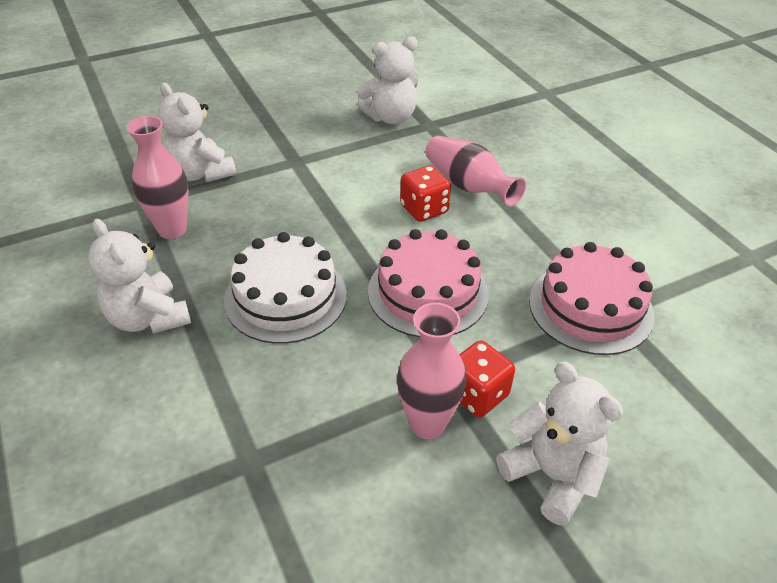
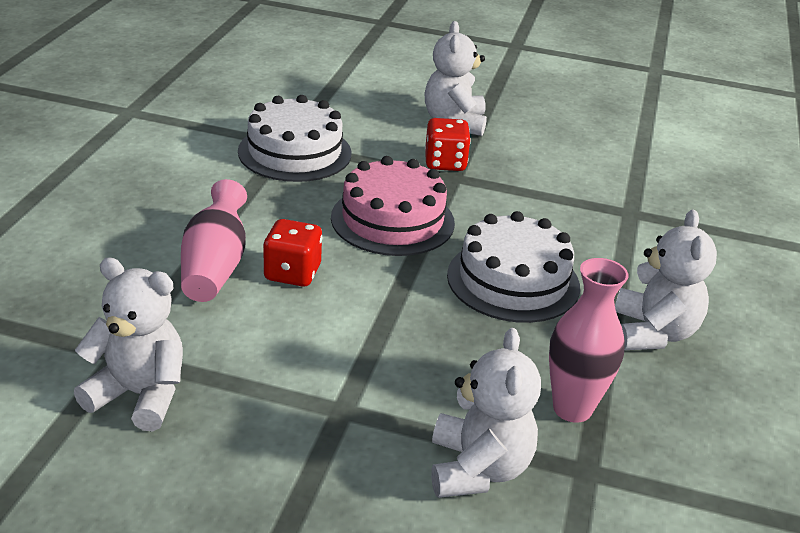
camera: 140 degrees left, 10 degrees down
pink vase [397,303,467,439] -> none
pink cake [529,242,654,355] -> white cake [238,95,352,182]

